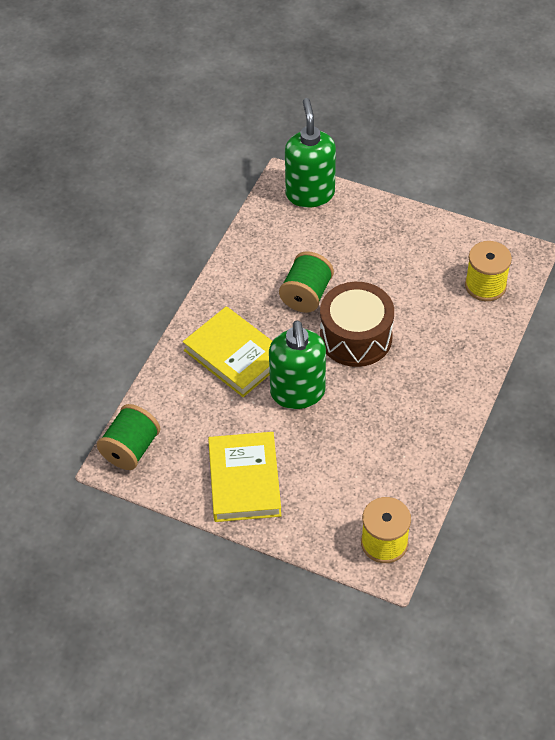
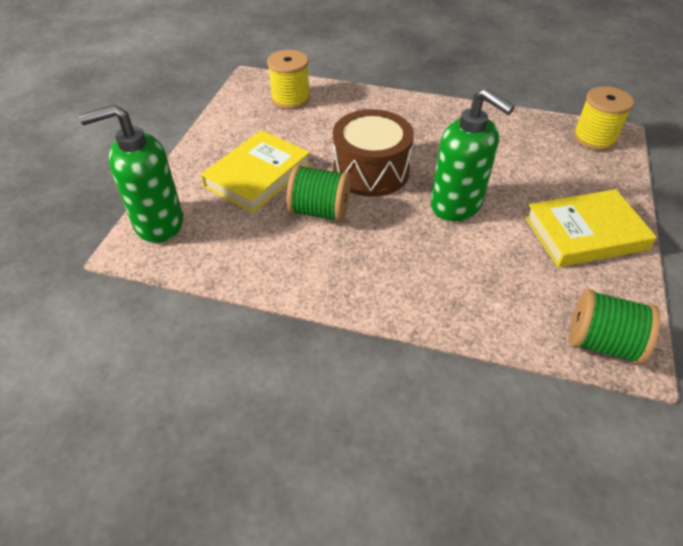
camera: 100 degrees left, 5 degrees down
yellow book [183,306,272,397] -> yellow book moved to [201,130,311,213]
green soap dispenser [269,320,326,409] -> green soap dispenser turned 60 degrees clockwise [431,88,515,221]

